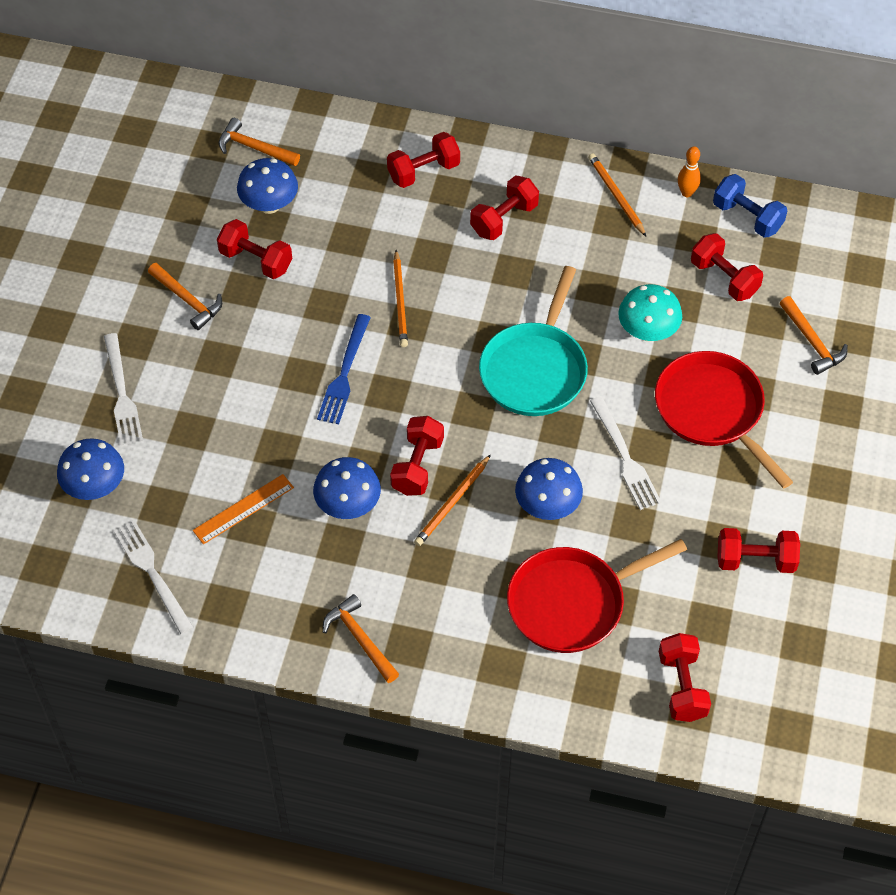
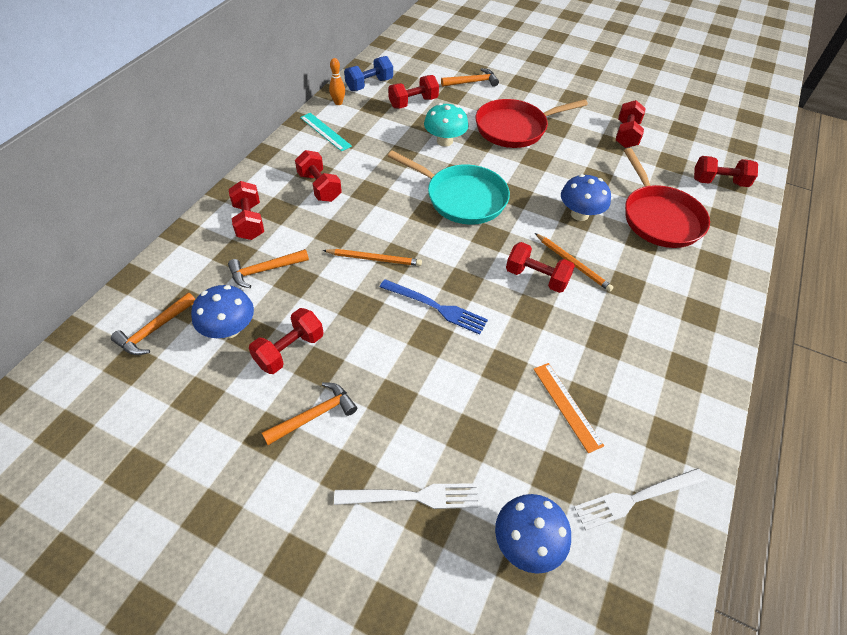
camera: 80 degrees left, 5 degrees down
blue mushroom [313,457,381,519] -> none
orange hammer [323,594,399,683] -> orange hammer moved to [228,249,309,288]
orange pencil [588,153,646,236] -> turquoise ruler [300,113,352,151]
white fork [590,396,661,510] -> none

